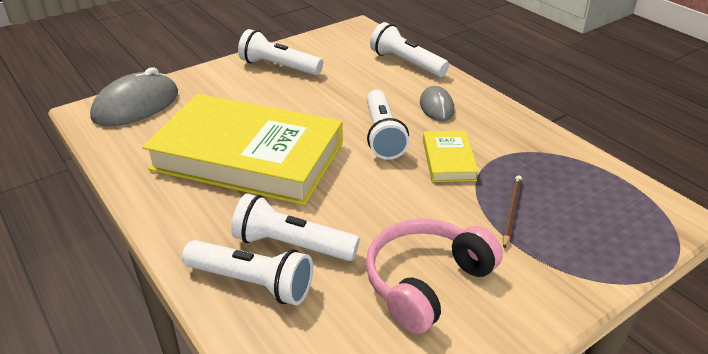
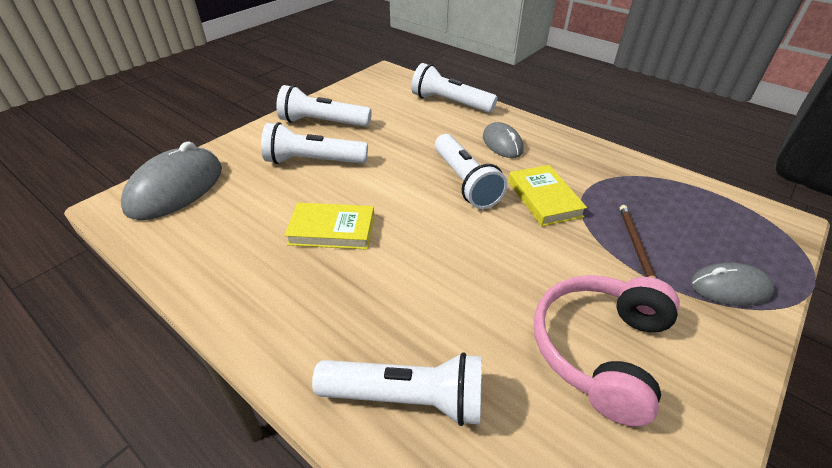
camera: 15 degrees left, 5 degrees up
yellow book [142,94,343,205] -> yellow book [284,203,374,250], size x0.42
white flashlight [231,193,360,261] -> white flashlight moved to [261,122,368,164]
none -> grey mouse [690,262,774,306]

